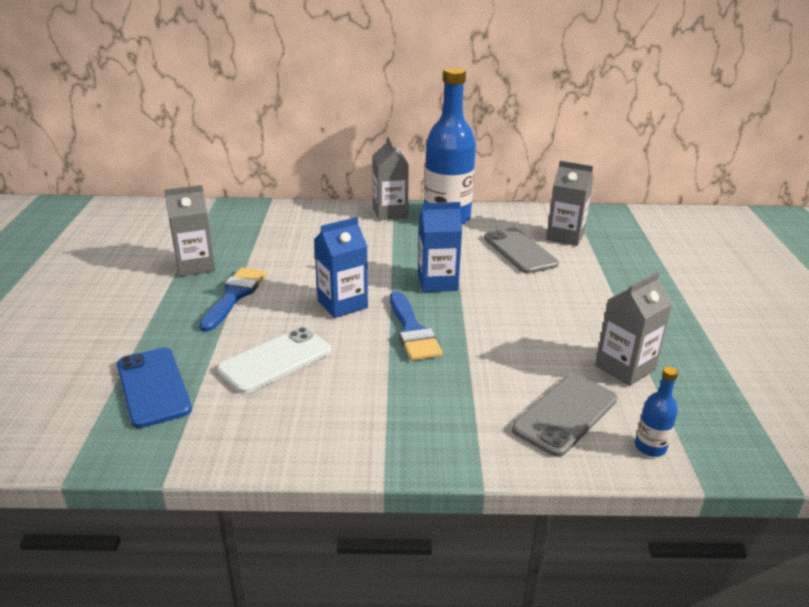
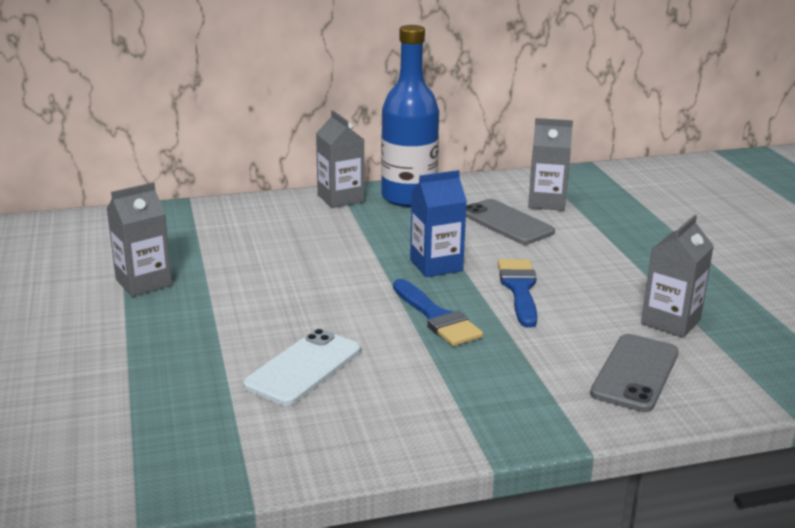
camera: 15 degrees left, 5 degrees down
blue phone [117,348,192,428] -> none
blue brush [199,268,267,332] -> blue brush moved to [498,259,537,328]
blue carton [314,217,368,318] -> none
blue bottle [635,367,678,457] -> none

